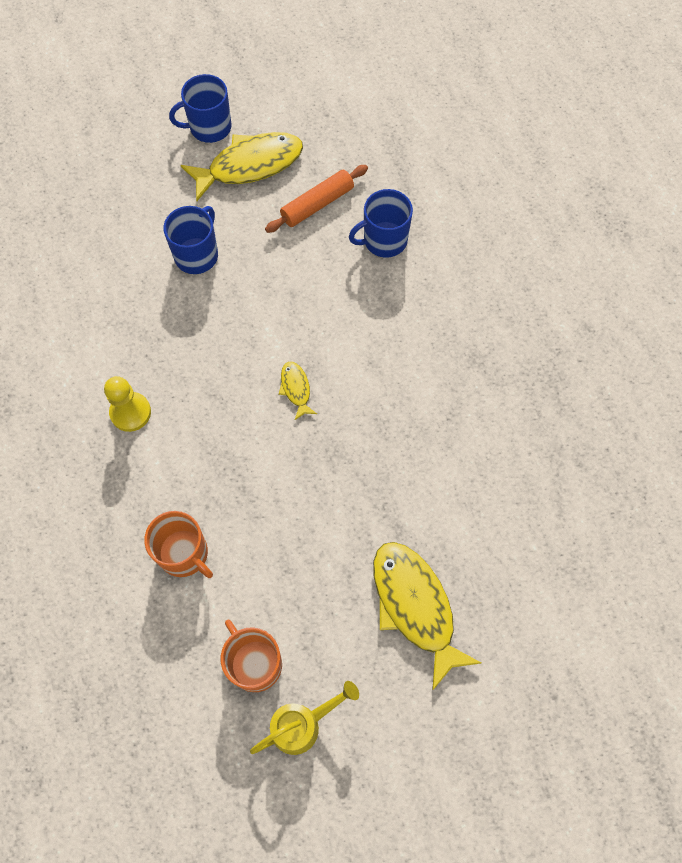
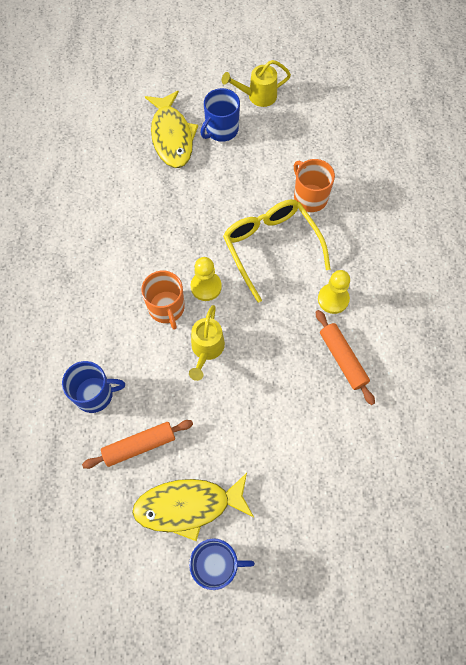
camera: 165 degrees left, 0 degrees up
blue mug [163,206,218,274] -> blue mug moved to [201,88,240,142]
orange mug [221,620,282,692] -> orange mug moved to [141,271,185,330]
yellow fish [279,362,317,421] -> yellow pawn [191,257,222,301]
none -> yellow watering can [189,305,225,381]
none -> yellow glasses [223,199,331,303]
none -> orange rolling pin [316,310,375,405]

